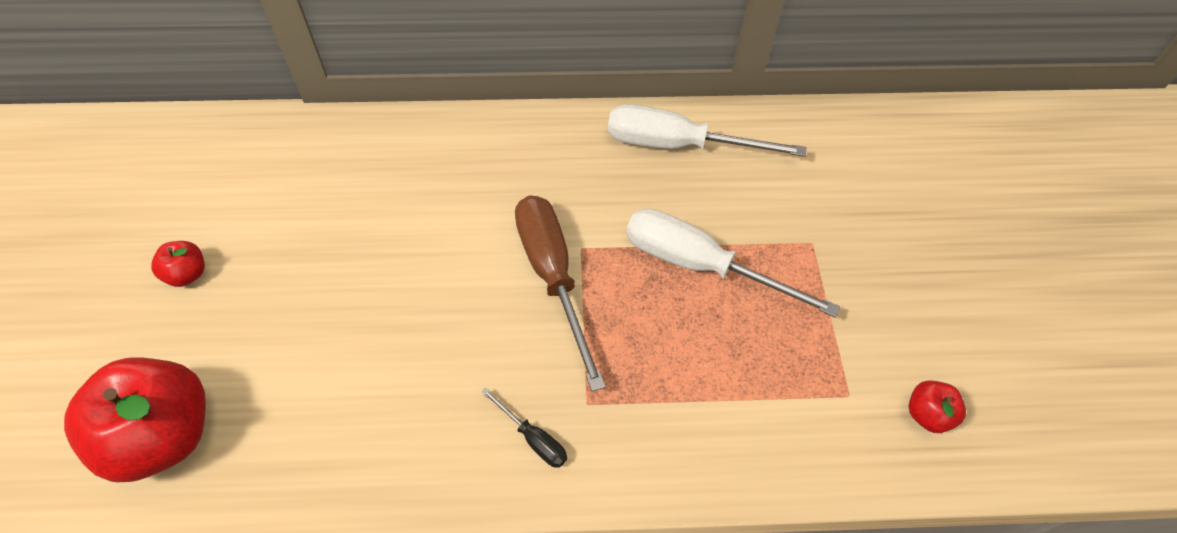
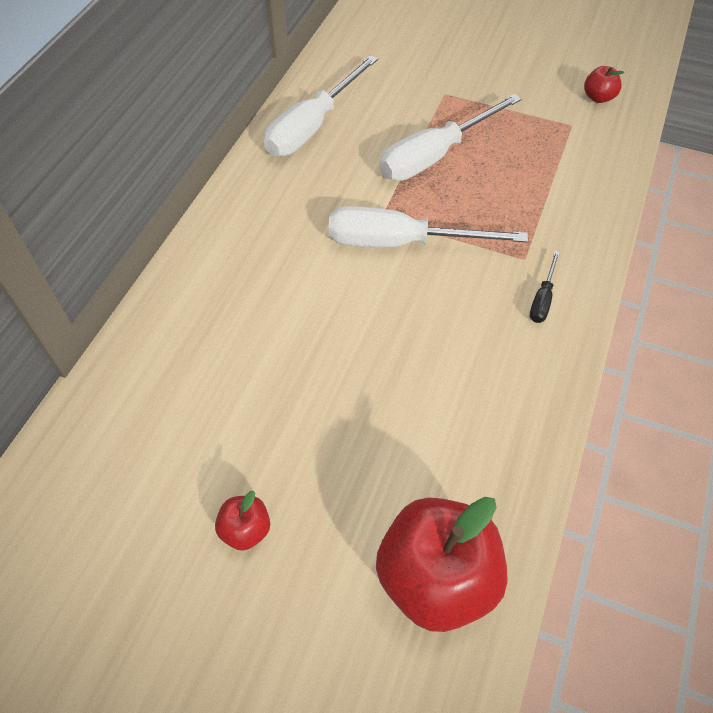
camera: 65 degrees left, 0 degrees up
black screwdriver [481,388,567,468] -> black screwdriver turned 135 degrees clockwise [530,251,560,323]
brown screwdriver [515,195,606,392] -> white screwdriver [329,206,528,247]

